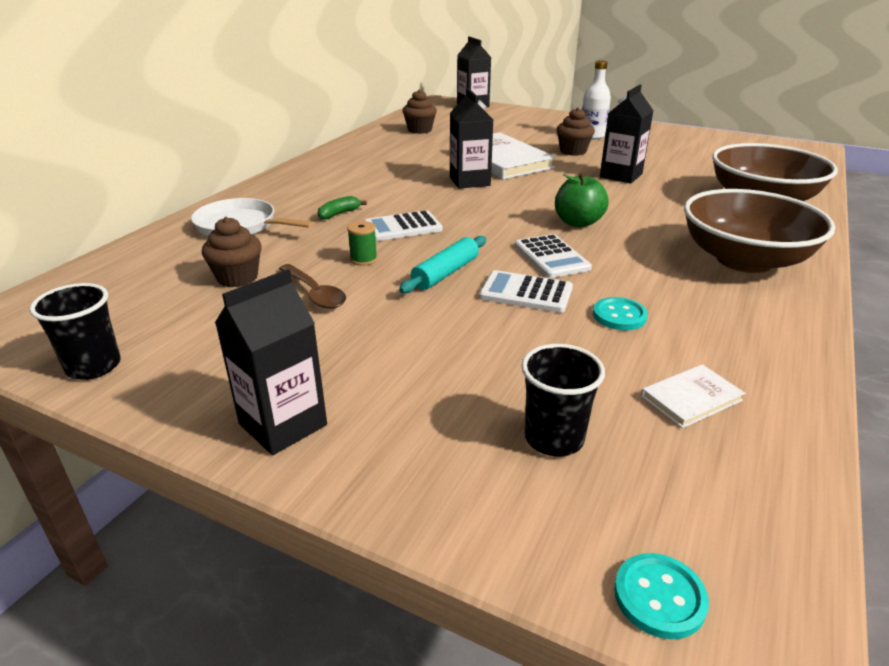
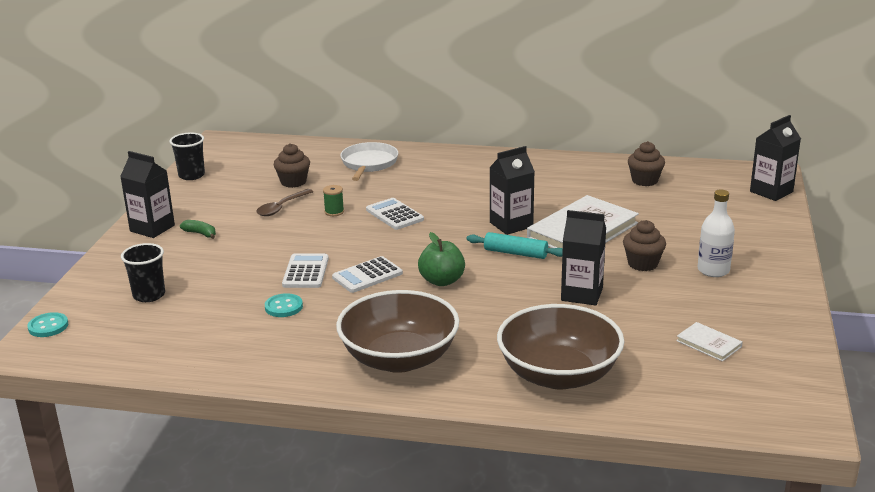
camera: 75 degrees right, 5 degrees down
green banana [318,196,367,220] -> green banana moved to [180,220,216,239]
turquoise rolling pin [399,236,486,293] -> turquoise rolling pin moved to [467,232,563,259]
white book [641,364,745,428] -> white book moved to [676,322,743,362]

